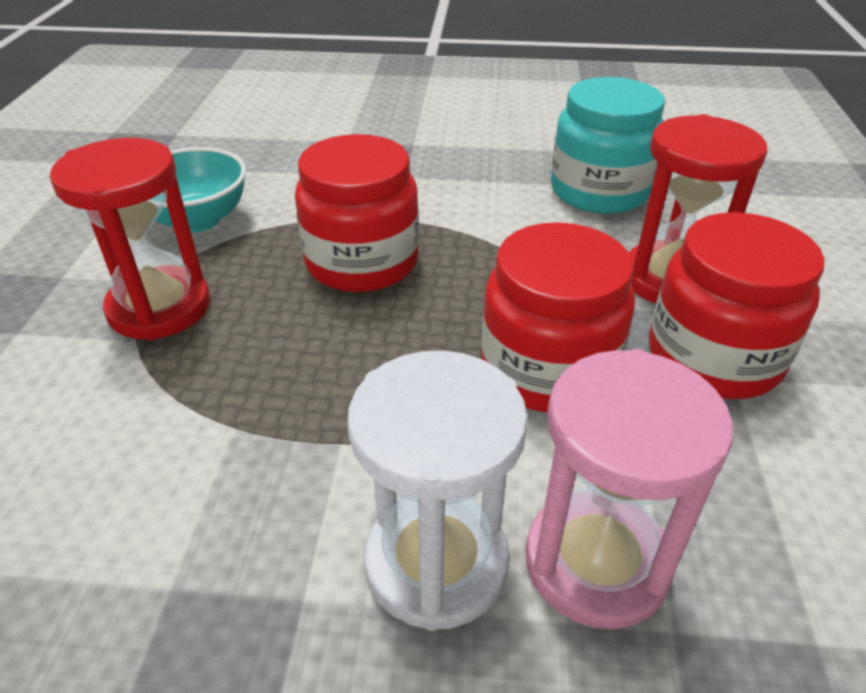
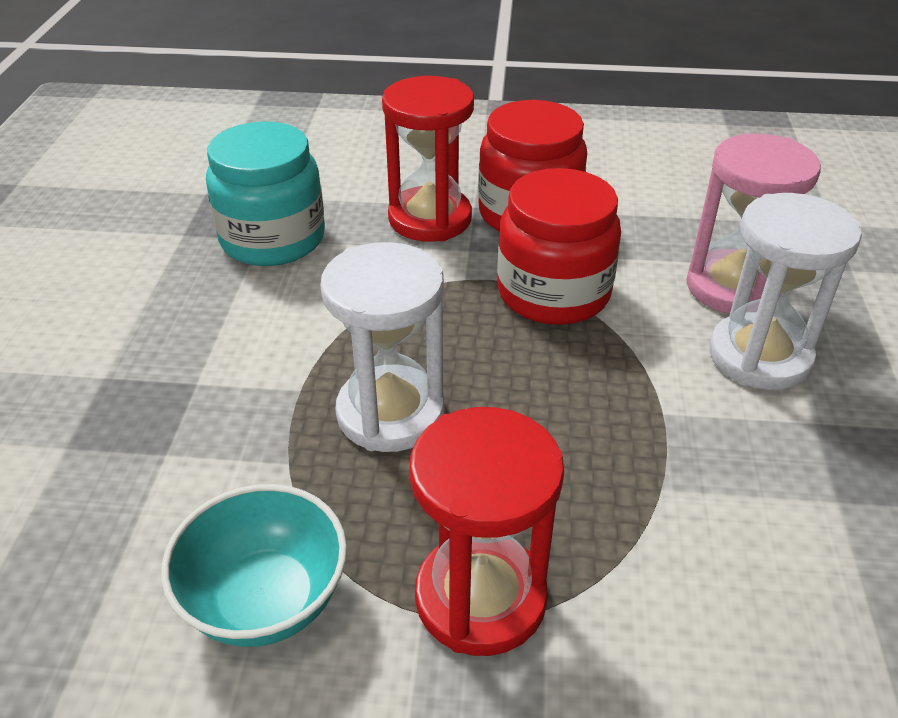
camera: 90 degrees left, 0 degrees up
red jar [295,134,419,292] -> white hourglass [320,242,444,452]

